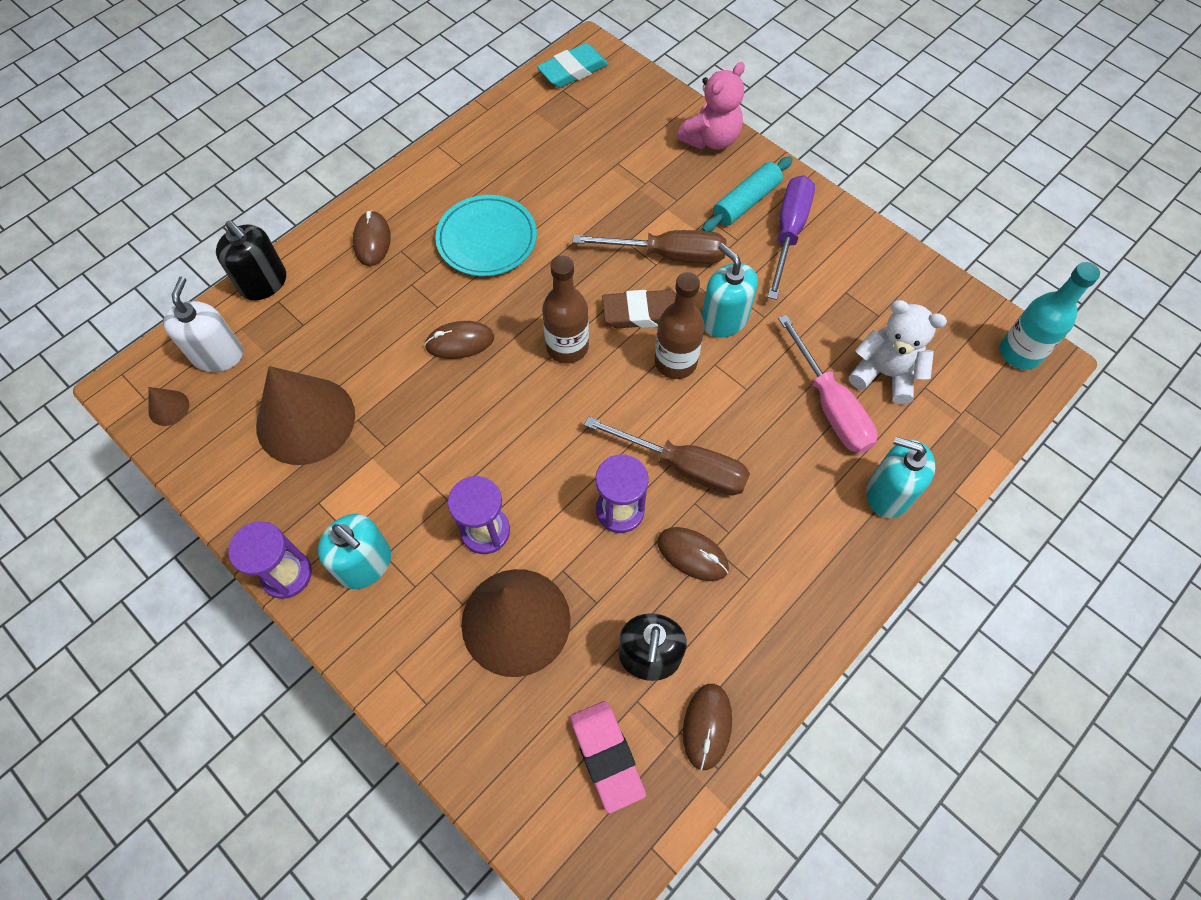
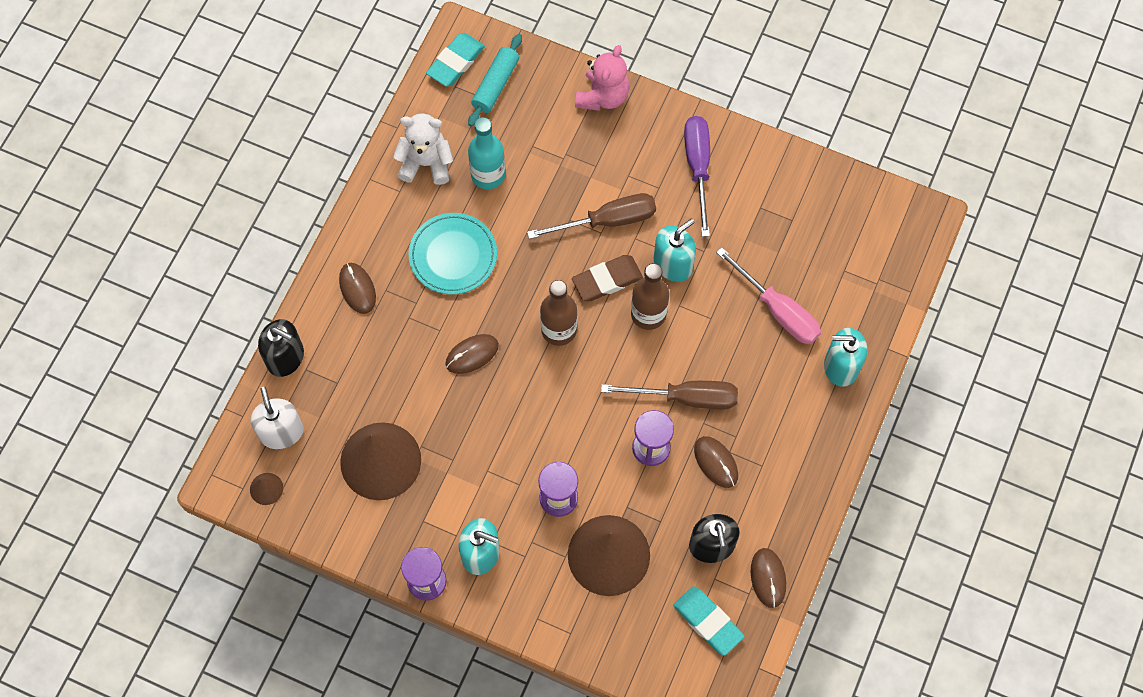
camera: 20 degrees left, 5 degrees up
pink eraser [570,701,646,813] -> turquoise eraser [673,586,744,656]
brown mouse [657,527,729,581] -> brown mouse turned 45 degrees clockwise [694,436,738,488]
turquoise rolling pin [702,156,792,232] -> turquoise rolling pin moved to [468,34,522,127]
turquoise soap dispenser [702,243,758,338] -> turquoise soap dispenser turned 105 degrees clockwise [654,218,696,282]
white teddy bear [849,300,947,404] -> white teddy bear moved to [393,113,453,185]
turquoise bottle [1000,262,1100,370] -> turquoise bottle moved to [468,117,505,189]

